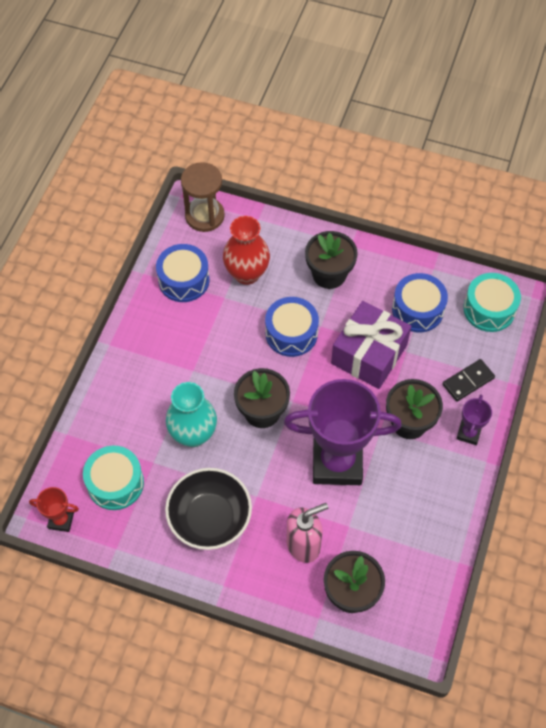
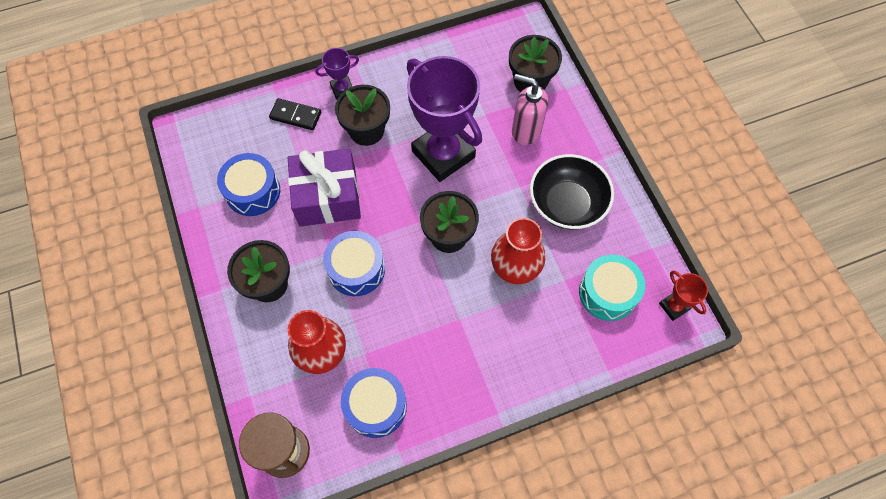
camera: 130 degrees left, 5 degrees up
turquoise vase [166,382,217,447] -> red vase [491,218,545,284]
turquoise drum [463,273,521,332] -> none

